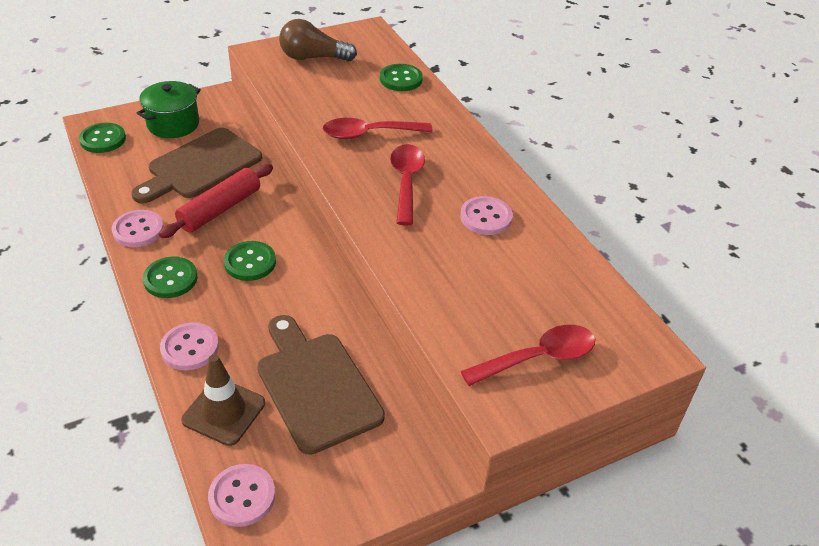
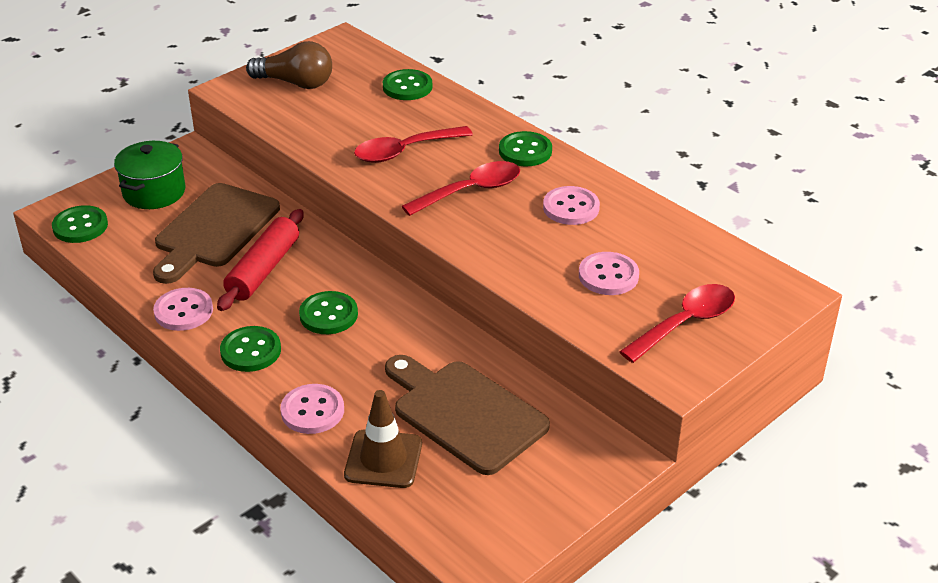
camera: 15 degrees left, 5 degrees down
pink button [208,464,275,527] -> pink button moved to [579,252,639,295]
brown light bulb [279,19,357,61] -> brown light bulb turned 150 degrees counterclockwise [246,41,332,89]
red spoon [390,144,425,226] -> red spoon turned 75 degrees clockwise [401,161,520,216]
none -> green button [499,131,552,166]

